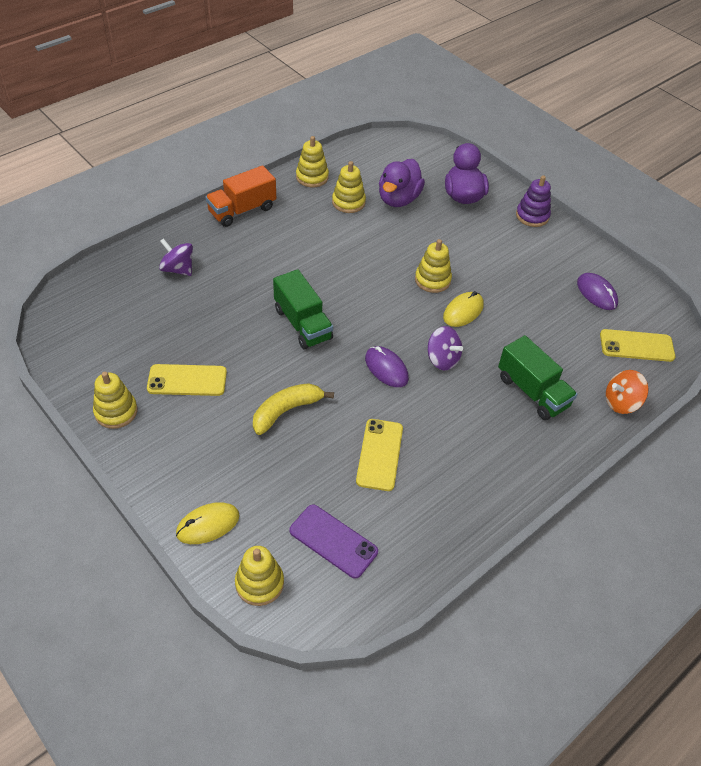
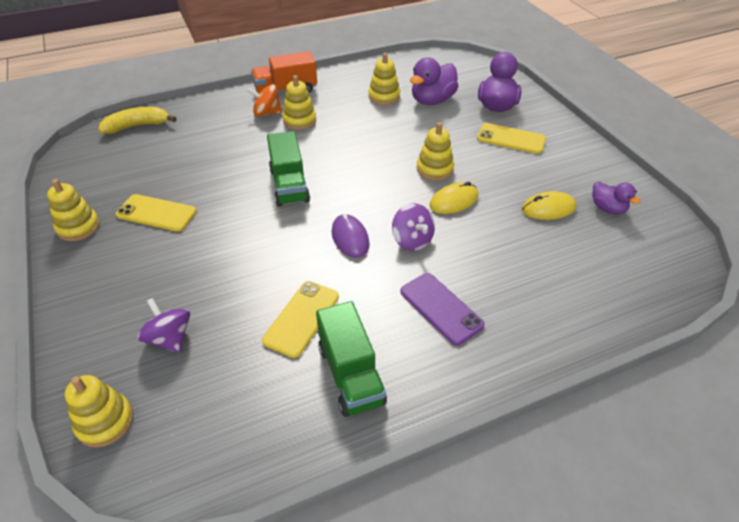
camera: 20 degrees right, 5 degrees down
purple spinning top [159,238,193,276] -> purple spinning top moved to [137,298,190,353]
yellow mouse [176,502,240,544] -> yellow mouse moved to [522,191,576,220]
yellow banana [253,383,334,435] -> yellow banana moved to [99,107,176,134]
purple phone [289,504,378,579] -> purple phone moved to [400,273,485,345]
yellow stacking toy [296,136,329,187] -> yellow stacking toy moved to [282,75,316,130]
green truck [498,335,578,420] -> green truck moved to [316,301,387,417]
purple stacking toy [516,175,551,227] -> none
purple mouse [577,273,618,310] -> purple duck [592,182,640,214]
yellow phone [600,329,675,362] -> yellow phone moved to [477,123,546,154]
orange spinning top [606,370,648,414] -> orange spinning top moved to [247,84,283,117]

